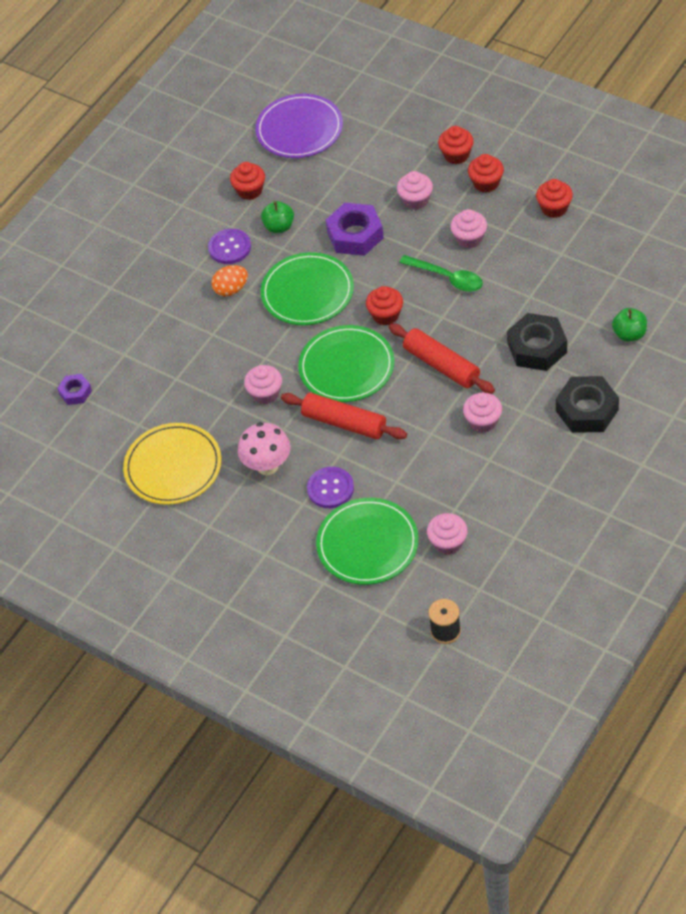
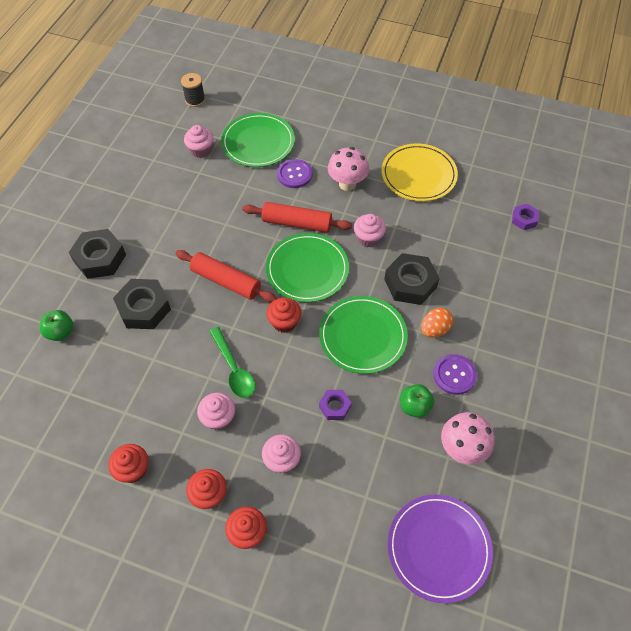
camera: 160 degrees right, 5 degrees up
red cupcake [230,162,265,200] -> pink mushroom [441,412,495,465]
purple nut [326,203,384,256] -> purple nut [319,390,352,420], size x0.55
green spoon [399,255,483,292] -> green spoon turned 135 degrees counterclockwise [210,327,255,398]
pink cupcake [463,393,502,433] -> none
none -> black nut [384,253,440,305]

